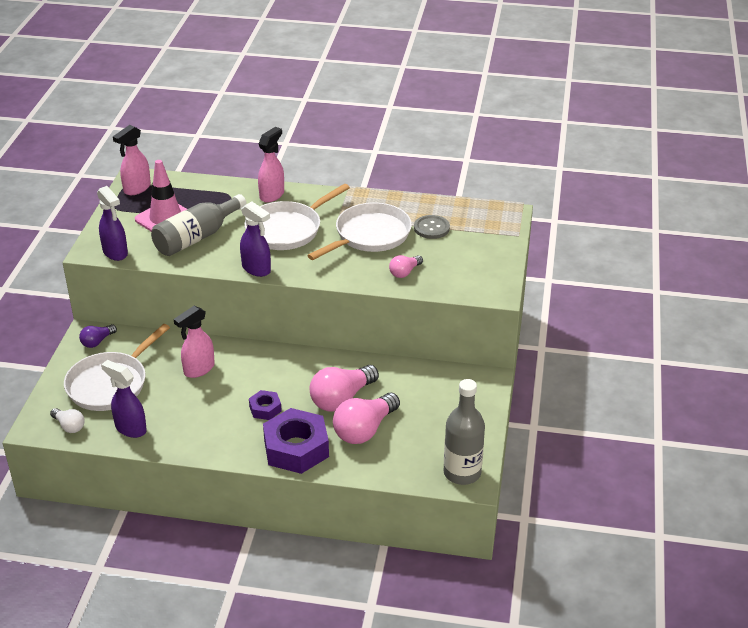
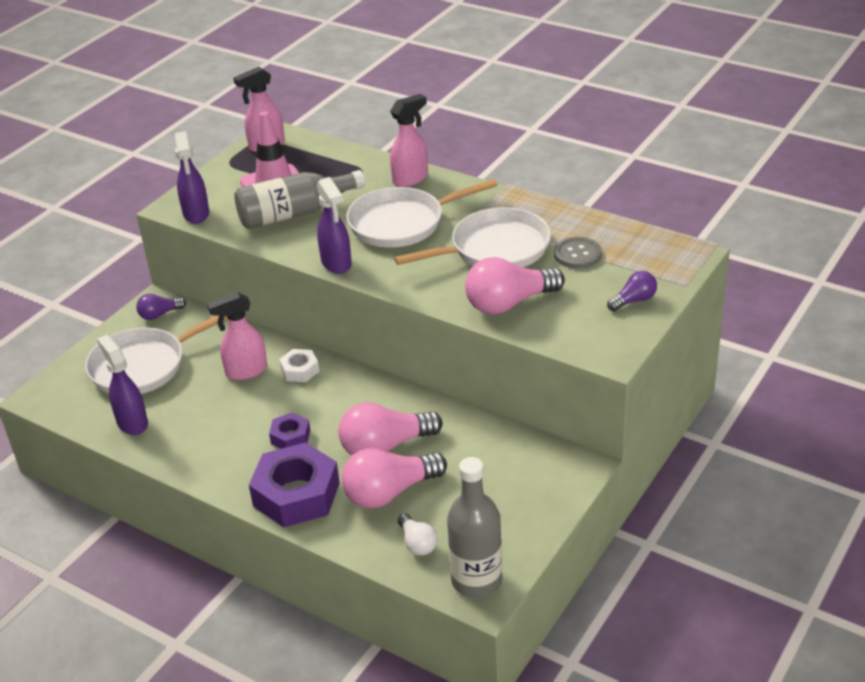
camera: 25 degrees right, 0 degrees up
white light bulb [50,408,85,433] -> white light bulb moved to [398,513,438,556]
pink light bulb [389,255,423,278] -> pink light bulb [465,257,565,314], size x1.89
none -> white nut [279,349,319,382]
none -> purple light bulb [607,271,657,311]

